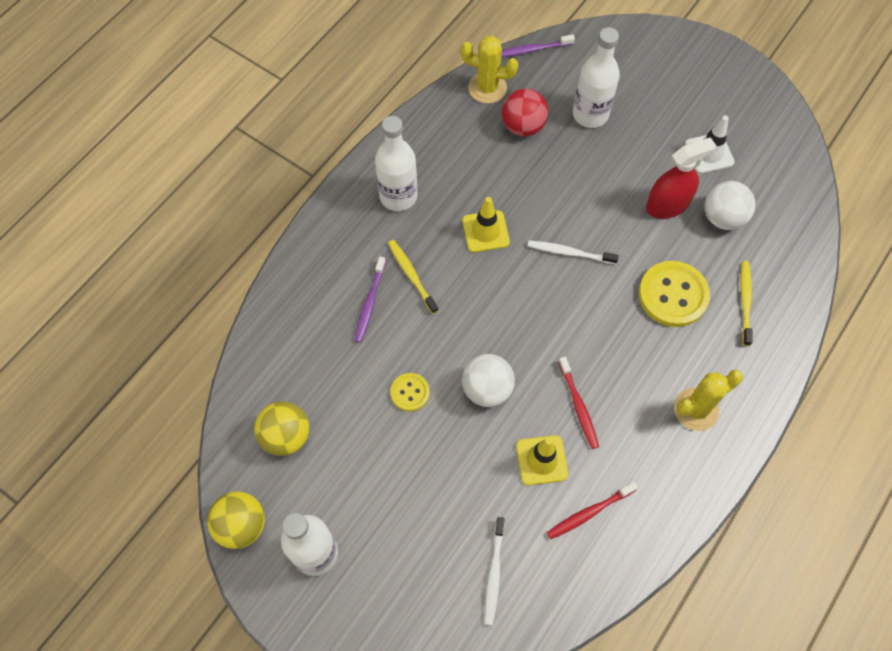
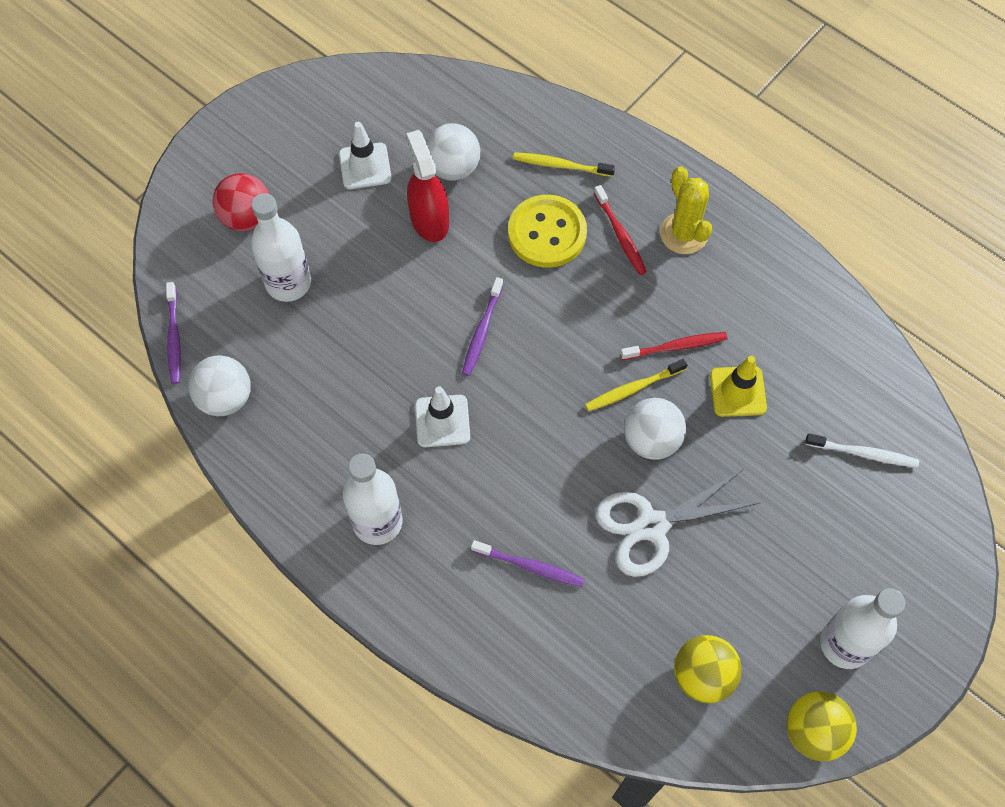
camera: 85 degrees left, 0 degrees up
yellow toothbrush [388,240,438,314] -> yellow toothbrush moved to [585,359,688,412]
yellow button [390,373,430,412] -> white scissors [596,470,759,577]
yellow cactus [461,36,519,104] -> white ball [188,355,251,416]
yellow traffic cone [462,197,510,252] -> white traffic cone [415,386,470,447]
red ball [502,89,548,136] -> red ball moved to [212,173,269,231]
white toothbrush [528,240,619,264] -> purple toothbrush [462,277,503,376]
red toothbrush [547,482,638,539] -> red toothbrush moved to [594,185,647,275]

